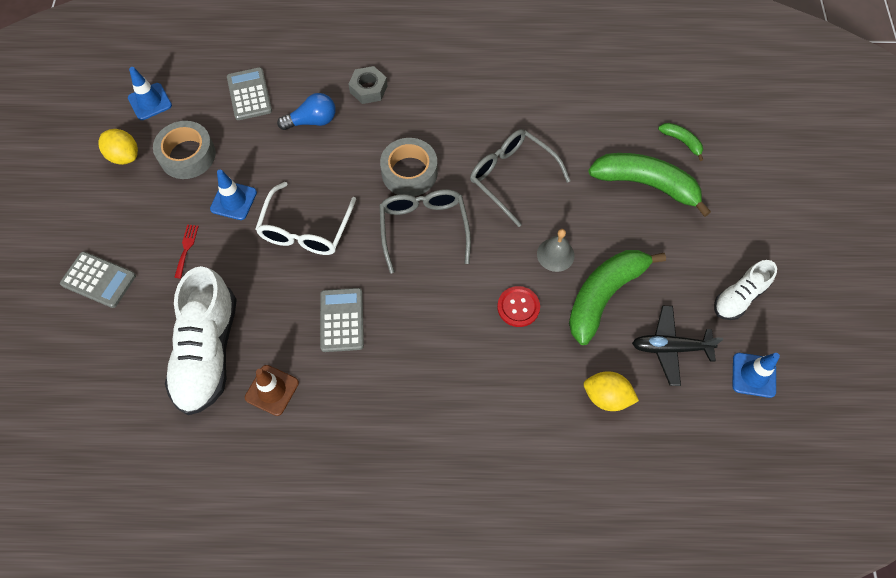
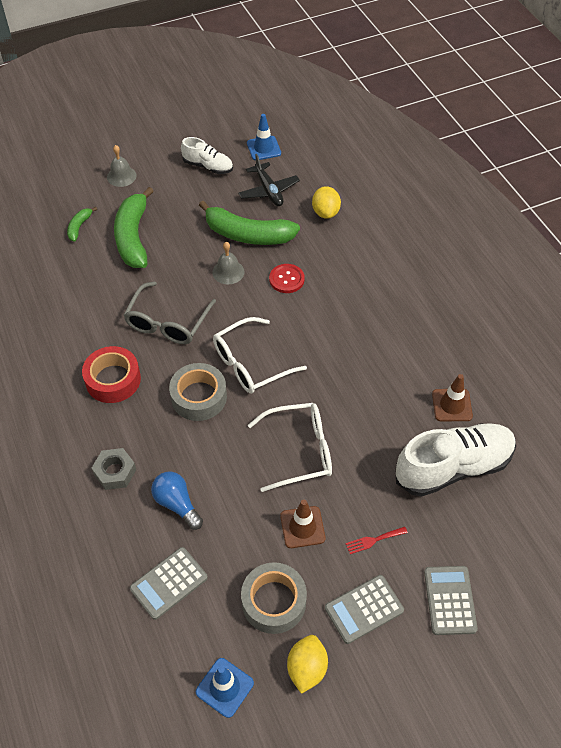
camera: 115 degrees left, 10 degrees down
blue traffic cone [210,170,257,220] -> brown traffic cone [280,500,326,548]
grey calculator [320,288,364,352] -> grey calculator moved to [325,575,404,644]
grey glasses [380,189,471,274] -> white glasses [213,317,307,394]
none -> red tape [82,346,141,403]
none -> grey bell [107,145,137,187]

